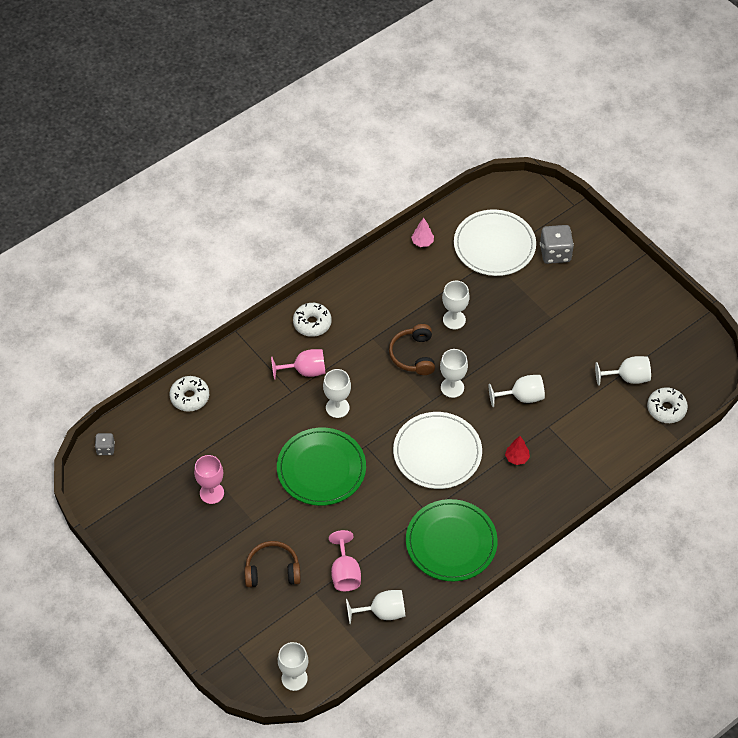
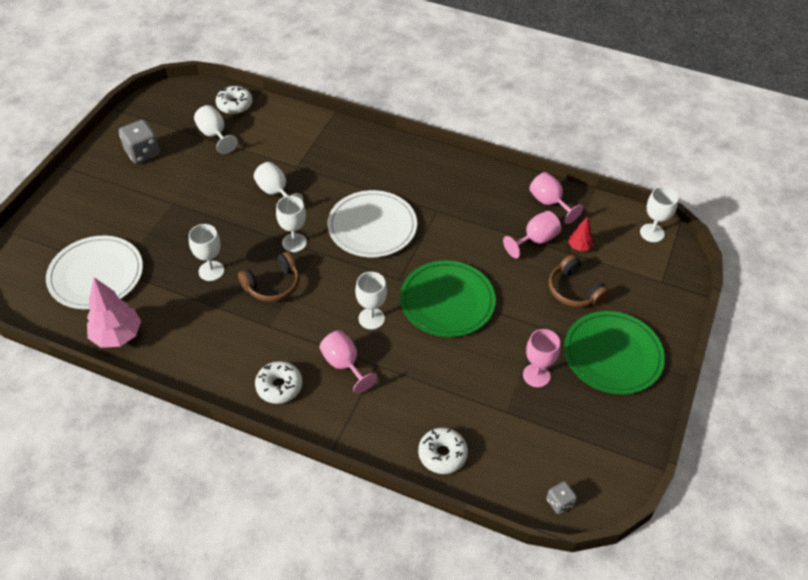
camera: 120 degrees left, 5 degrees down
white goblet [346,590,406,624] -> pink goblet [529,172,583,224]
green plate [406,499,498,581] -> green plate moved to [564,311,665,394]
pink tree [411,218,434,247] -> pink tree [87,277,141,348], size x1.92
red tree [505,436,530,465] -> red tree moved to [568,217,594,251]
grey dice [540,225,574,264] -> grey dice moved to [119,120,160,164]

